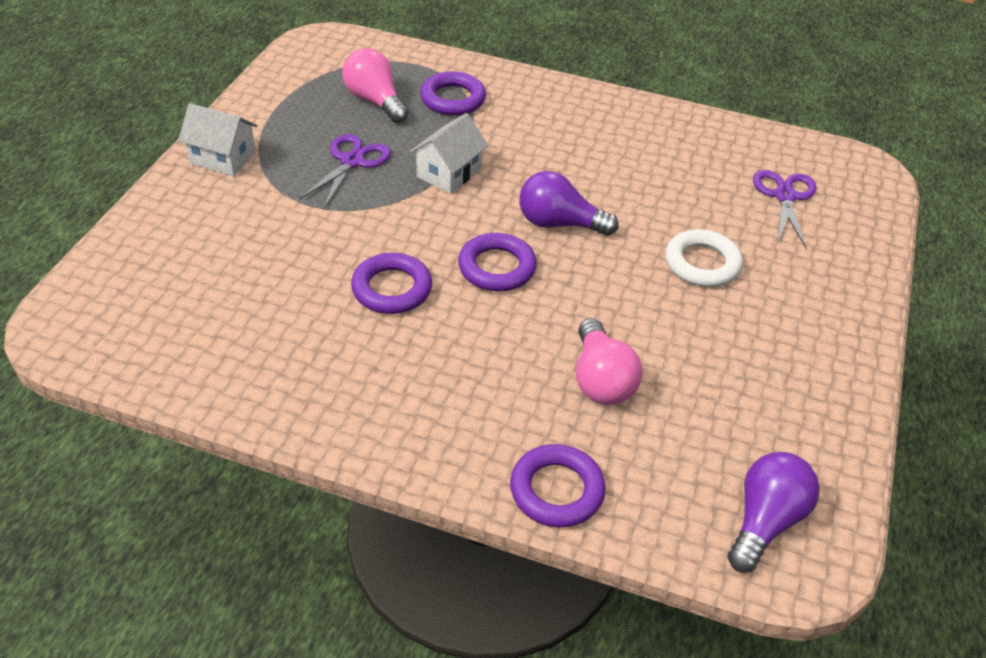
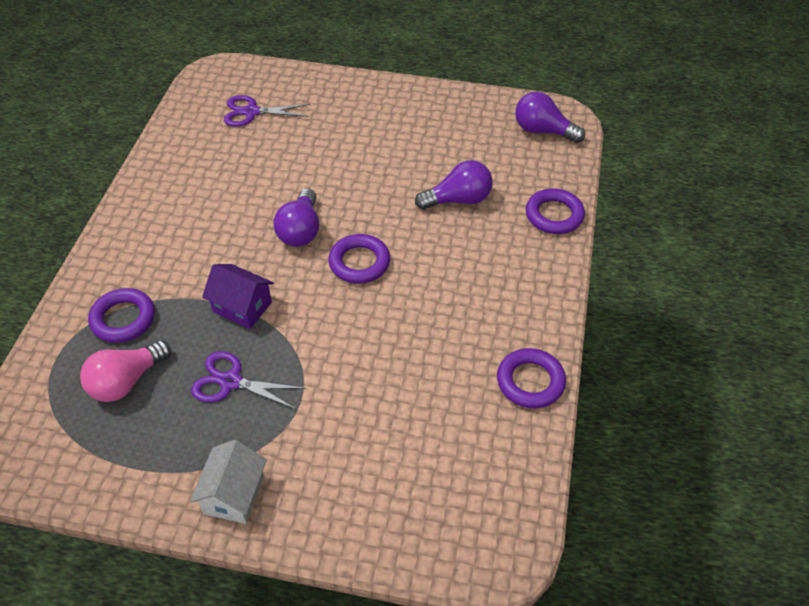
camera: 95 degrees left, 5 degrees up
purple ring [351,253,432,314] -> purple ring moved to [497,348,566,408]
white house [410,113,488,194] -> purple house [202,264,274,329]
pink light bulb [576,318,642,405] -> purple light bulb [415,160,493,210]
white ring [665,229,743,287] -> none

